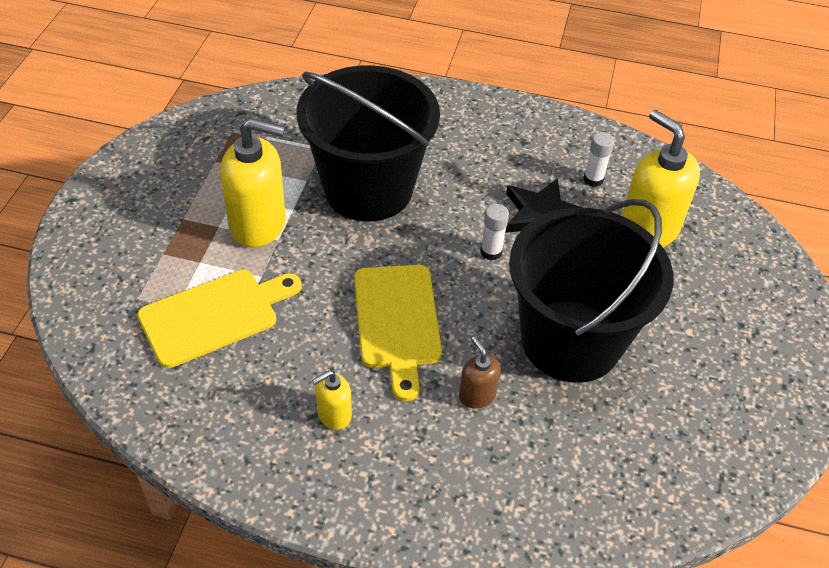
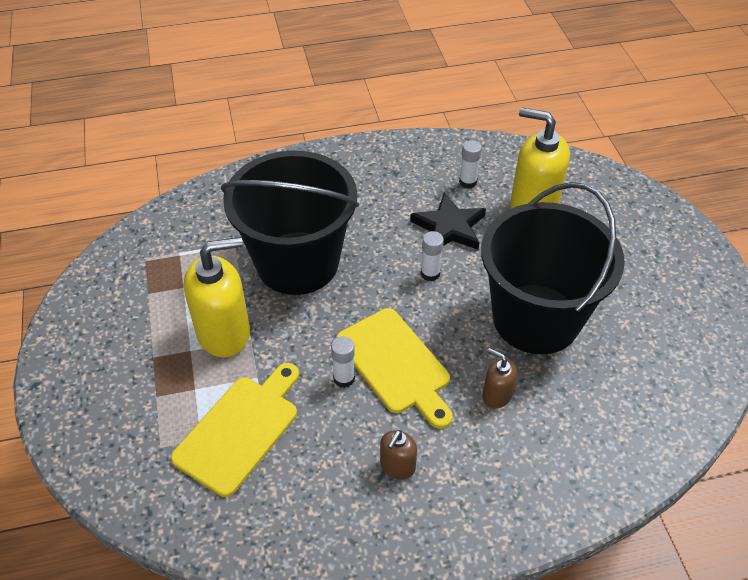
camera: 25 degrees left, 0 degrees up
yellow soap dispenser [312,370,352,430] -> brown soap dispenser [380,430,417,480]
none -> white glue stick [331,336,355,388]

